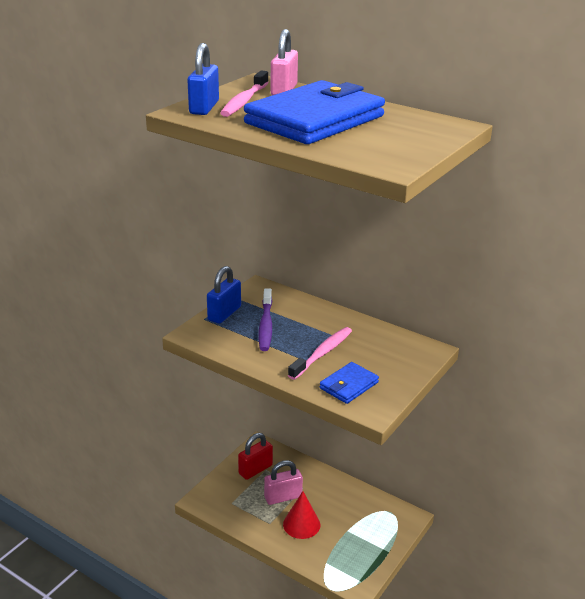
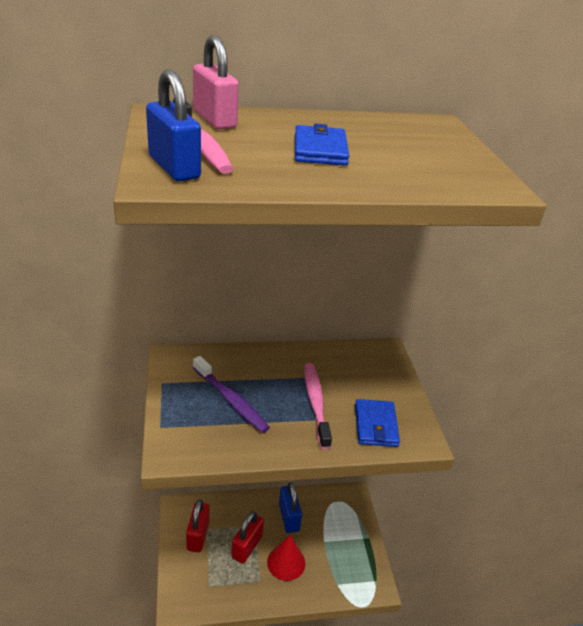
camera: 45 degrees left, 5 degrees up
blue padlock [207,266,241,324] -> blue padlock moved to [279,482,302,533]
blue wallet [244,80,385,144] -> blue wallet [295,123,349,166], size x0.46
pink padlock [264,460,303,505] -> red padlock [231,511,264,563]

